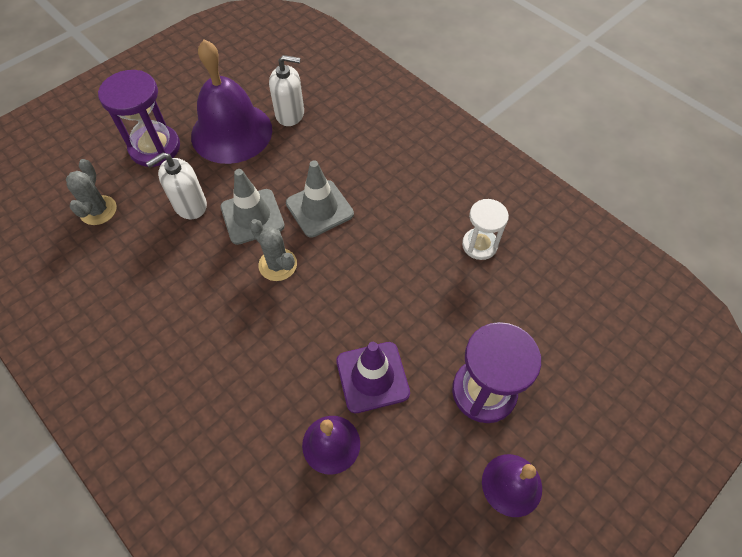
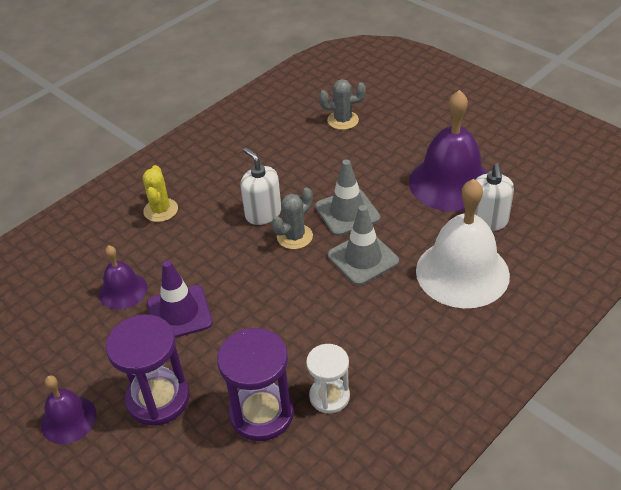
camera: 90 degrees right, 15 degrees down
purple hourglass [98,70,180,167] -> purple hourglass moved to [217,328,294,441]
white soap dispenser [146,152,207,219] -> white soap dispenser moved to [240,148,281,225]
none -> yellow cactus [142,165,178,222]
none -> white bell [416,179,510,308]

